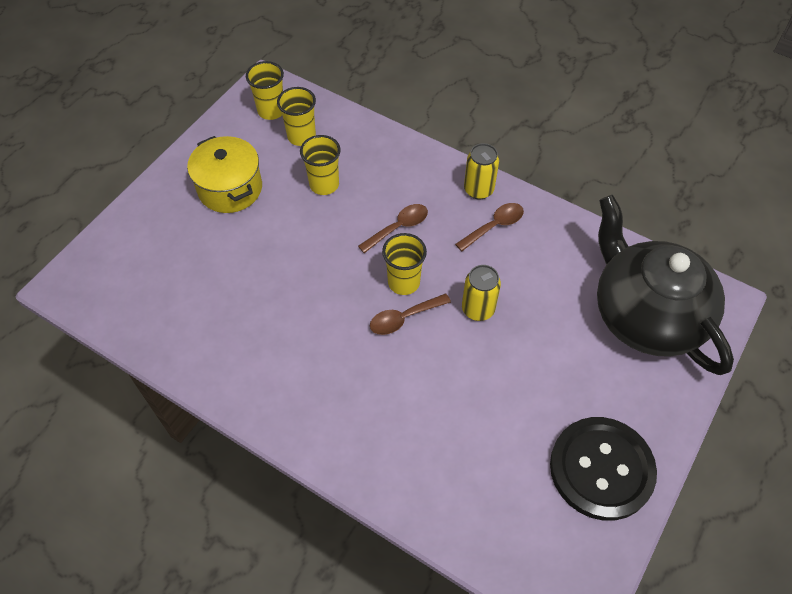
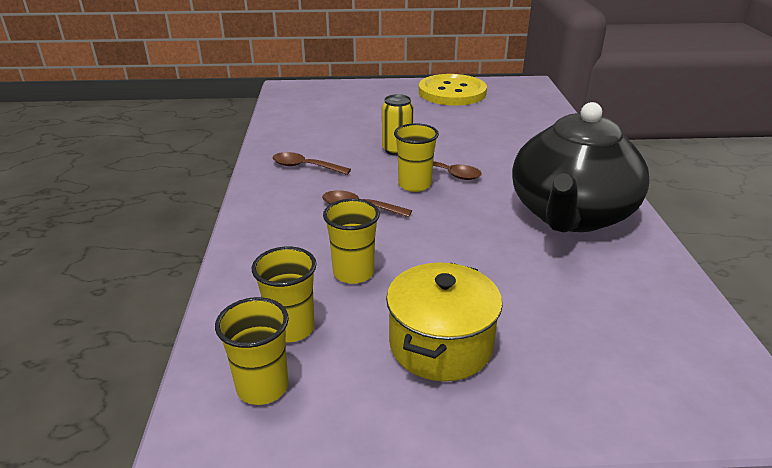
camera: 125 degrees left, 25 degrees down
yellow can [464,143,499,199] -> none
black button [550,417,657,521] -> yellow button [419,74,487,105]
black teapot [597,195,734,375] -> black teapot moved to [512,102,649,232]

